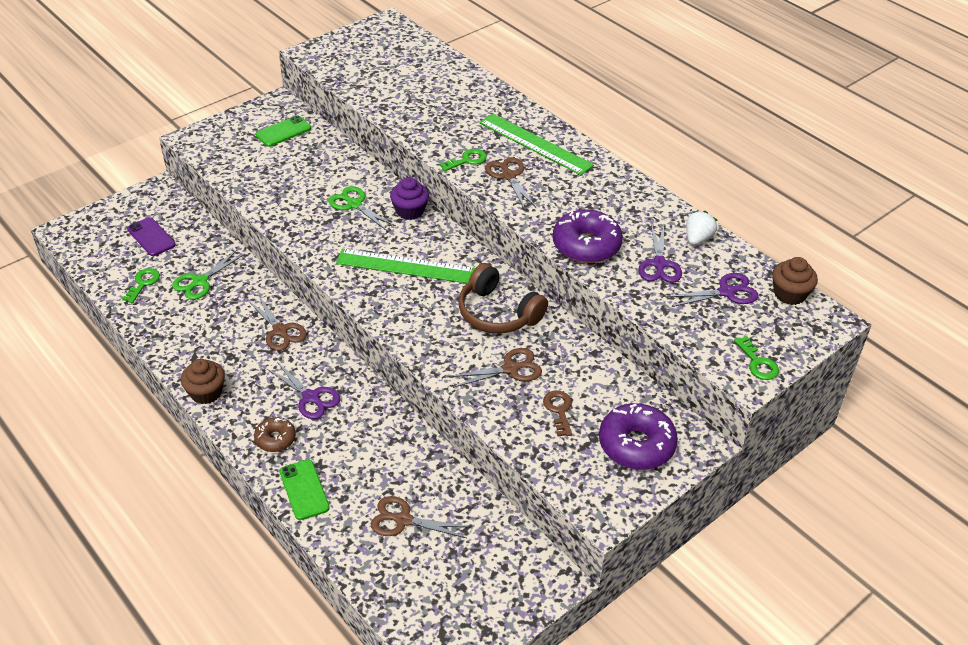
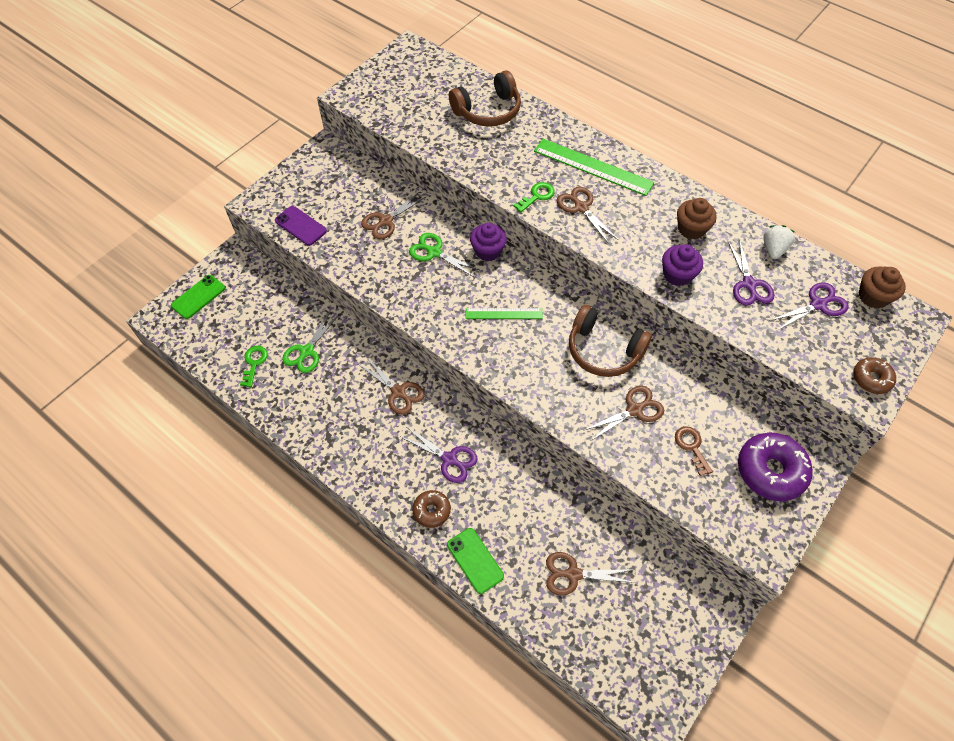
camera: 10 degrees left, 15 degrees up
purple phone [127,217,176,256] -> purple phone moved to [275,206,327,246]
brown cupcake [181,359,225,404] -> brown cupcake moved to [677,198,717,239]
green phone [256,115,311,147] -> green phone moved to [171,275,225,319]
green ruler [336,248,475,283] -> green ruler [466,308,543,319], size x0.59
purple donut [553,209,623,263] -> purple cupcake [662,244,703,286]
green key [734,336,779,380] -> brown donut [853,357,896,394]
none -> brown scissors [361,192,426,239]
none -> brown headphones [449,70,521,127]

